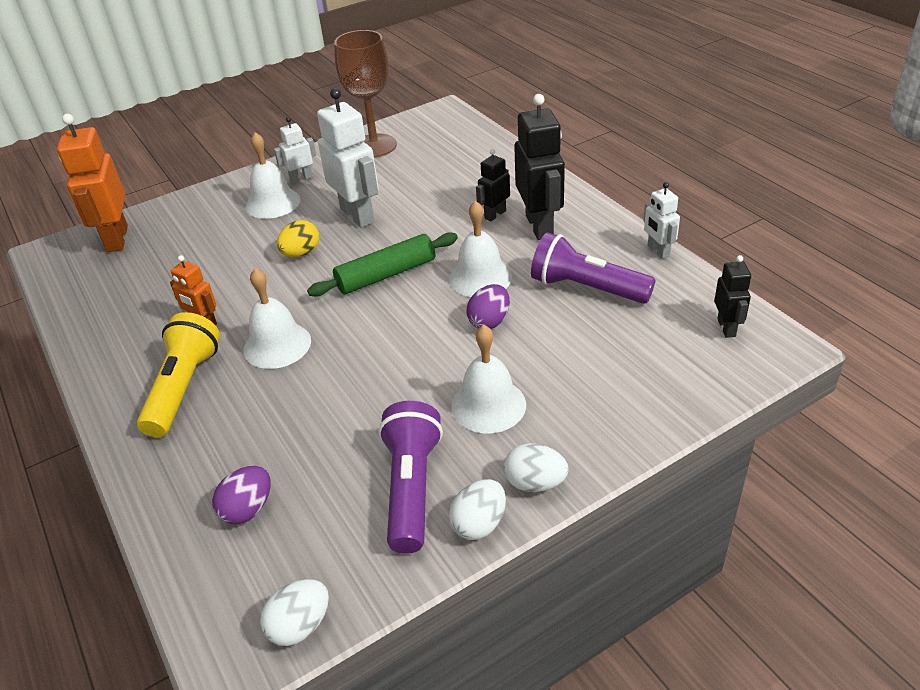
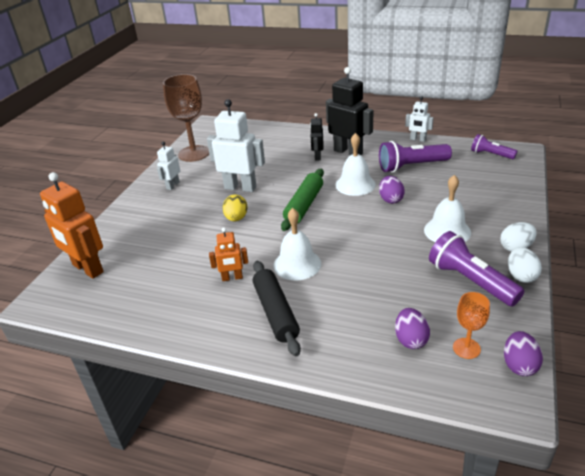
camera: 40 degrees left, 5 degrees down
yellow flashlight [137,312,220,437] -> black rolling pin [253,261,301,356]
white bell [246,132,300,219] -> none
white egg [260,579,329,646] -> purple egg [504,331,543,376]
black robot [714,255,751,338] -> purple flashlight [471,134,517,159]
none -> orange goblet [453,292,490,359]

